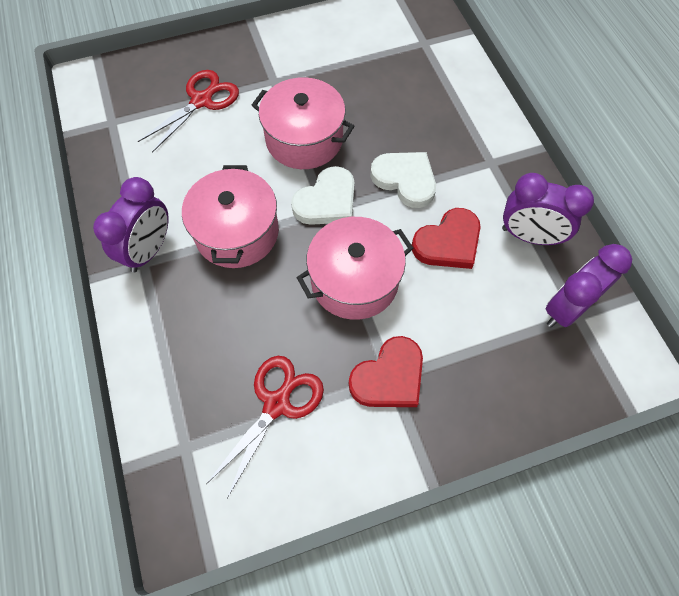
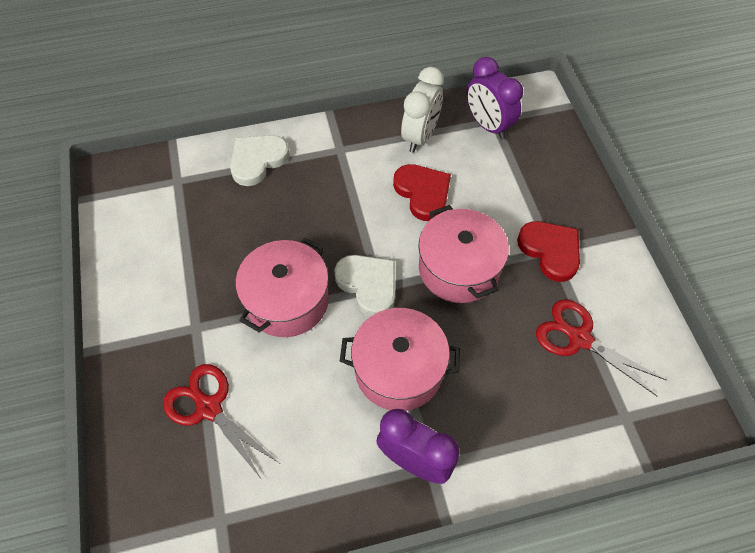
camera: 85 degrees left, 5 degrees down
white heart [370,152,436,208] -> white heart moved to [230,135,290,186]
purple clock [502,173,594,245] -> white clock [401,67,444,153]

